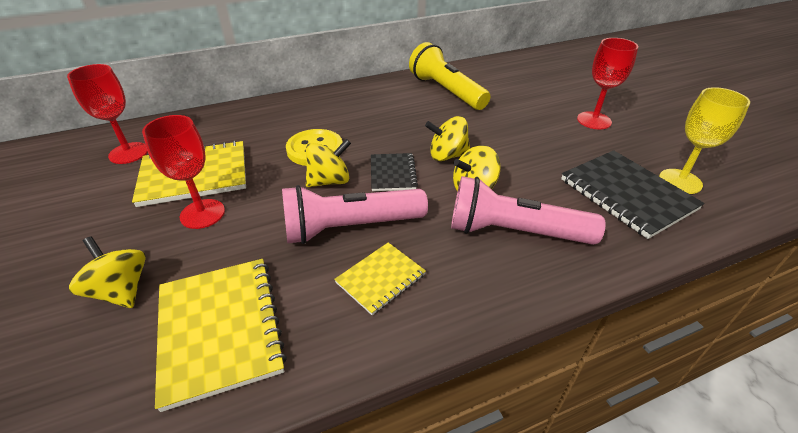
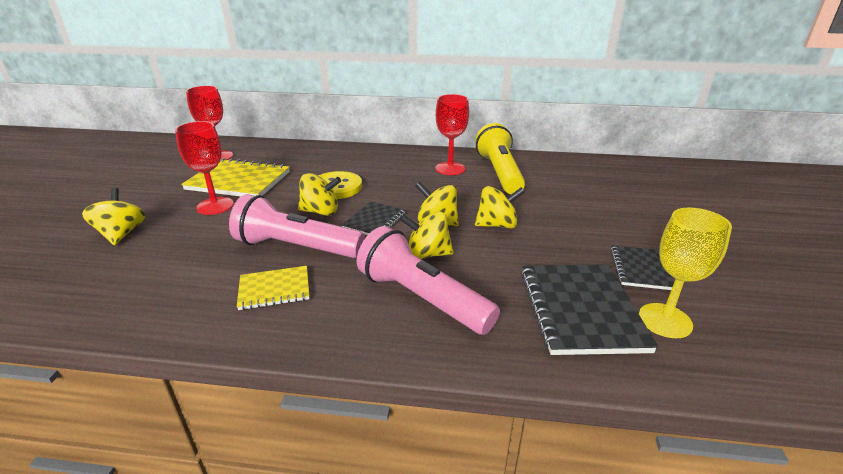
camera: 30 degrees right, 10 degrees down
yellow notebook [155,259,287,412] -> none
red goblet [577,38,638,130] -> red goblet moved to [435,94,469,175]
none -> yellow spinning top [475,186,525,228]
none -> black notebook [610,245,674,290]

